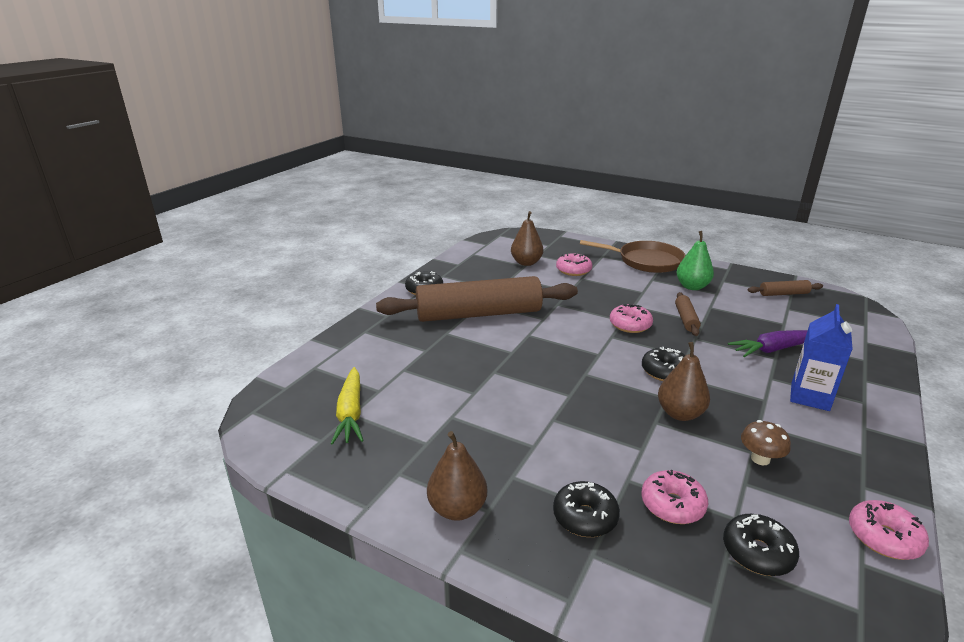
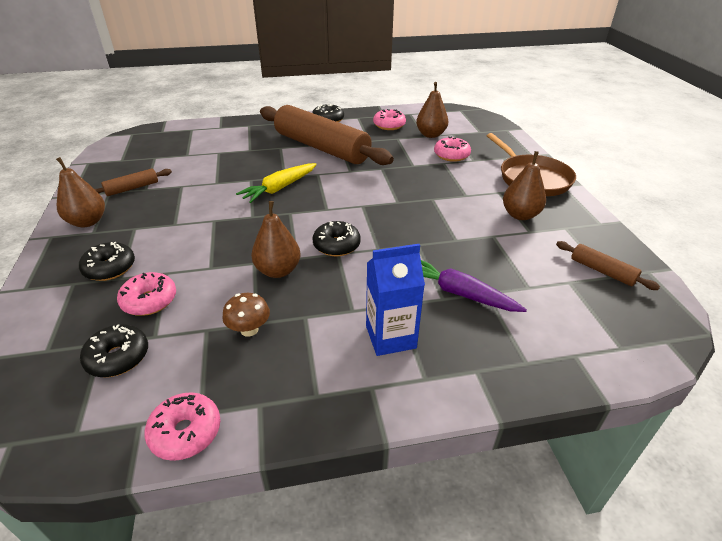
camera: 50 degrees right, 10 degrees up
yellow carrot [330,367,364,445] -> yellow carrot moved to [236,163,317,203]
pink donut [610,304,653,333] -> pink donut moved to [373,109,406,130]
brown rolling pin [675,292,701,336] -> brown rolling pin moved to [95,169,172,196]
green pear [676,231,714,290] -> brown pear [503,151,546,220]

